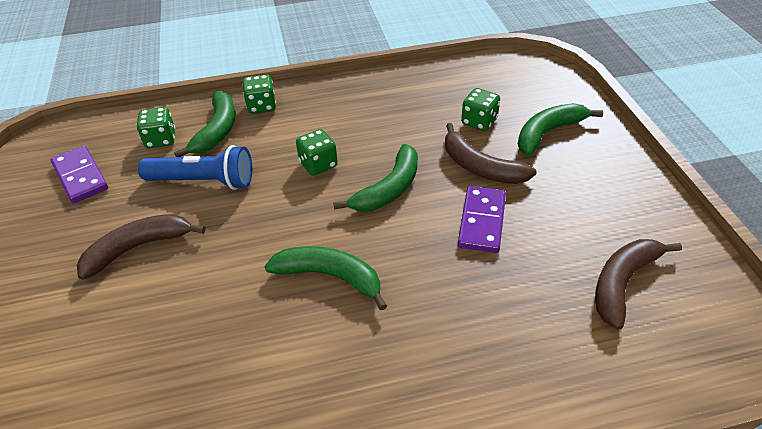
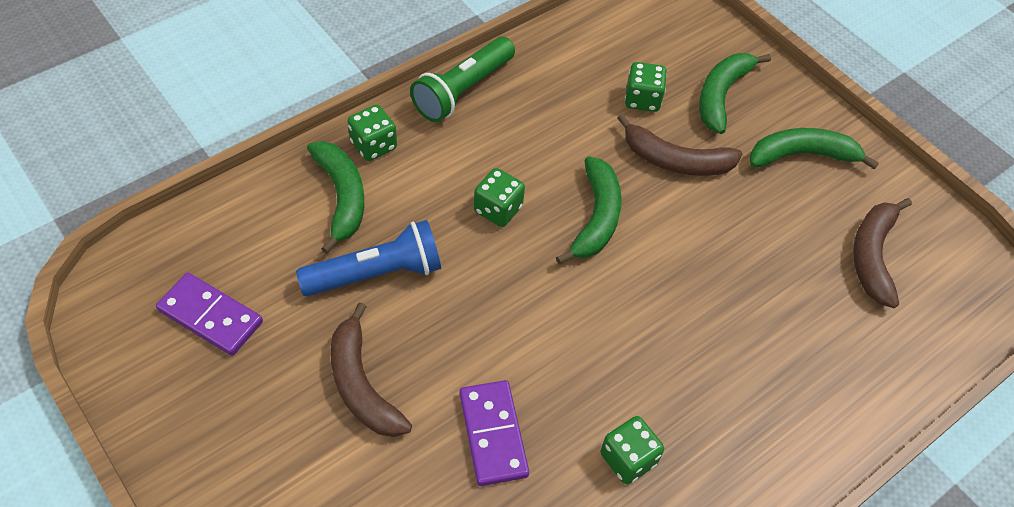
camera: 30 degrees left, 10 degrees up
brown banana [77,214,205,280] -> brown banana turned 60 degrees counterclockwise [331,302,412,437]
green dice [137,107,175,148] -> green dice moved to [601,416,664,484]
green banana [264,246,387,310] -> green banana moved to [750,128,879,169]
purple domino [458,186,506,253] -> purple domino moved to [459,380,529,486]
none -> green flashlight [410,37,515,122]

